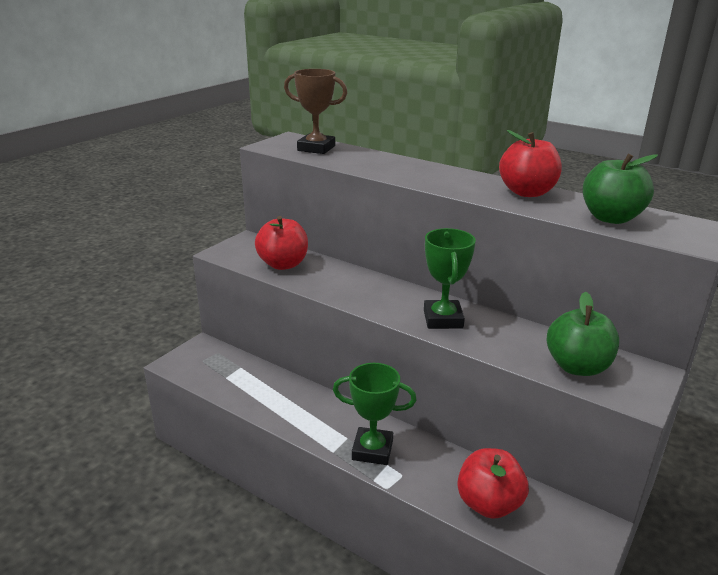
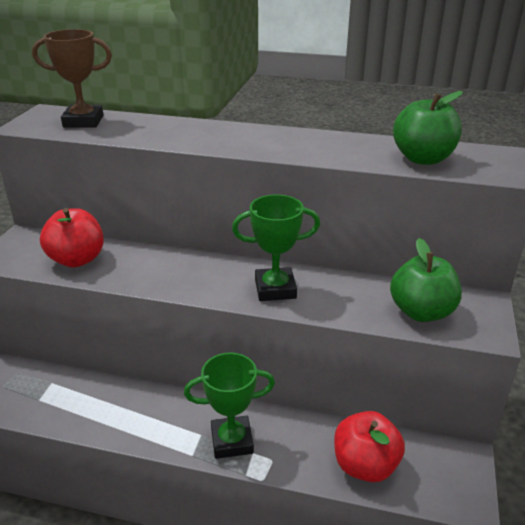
camera: 20 degrees left, 5 degrees up
green trophy [424,228,476,329] -> green trophy turned 75 degrees counterclockwise [232,195,320,301]
red apple [499,130,562,197] -> none

